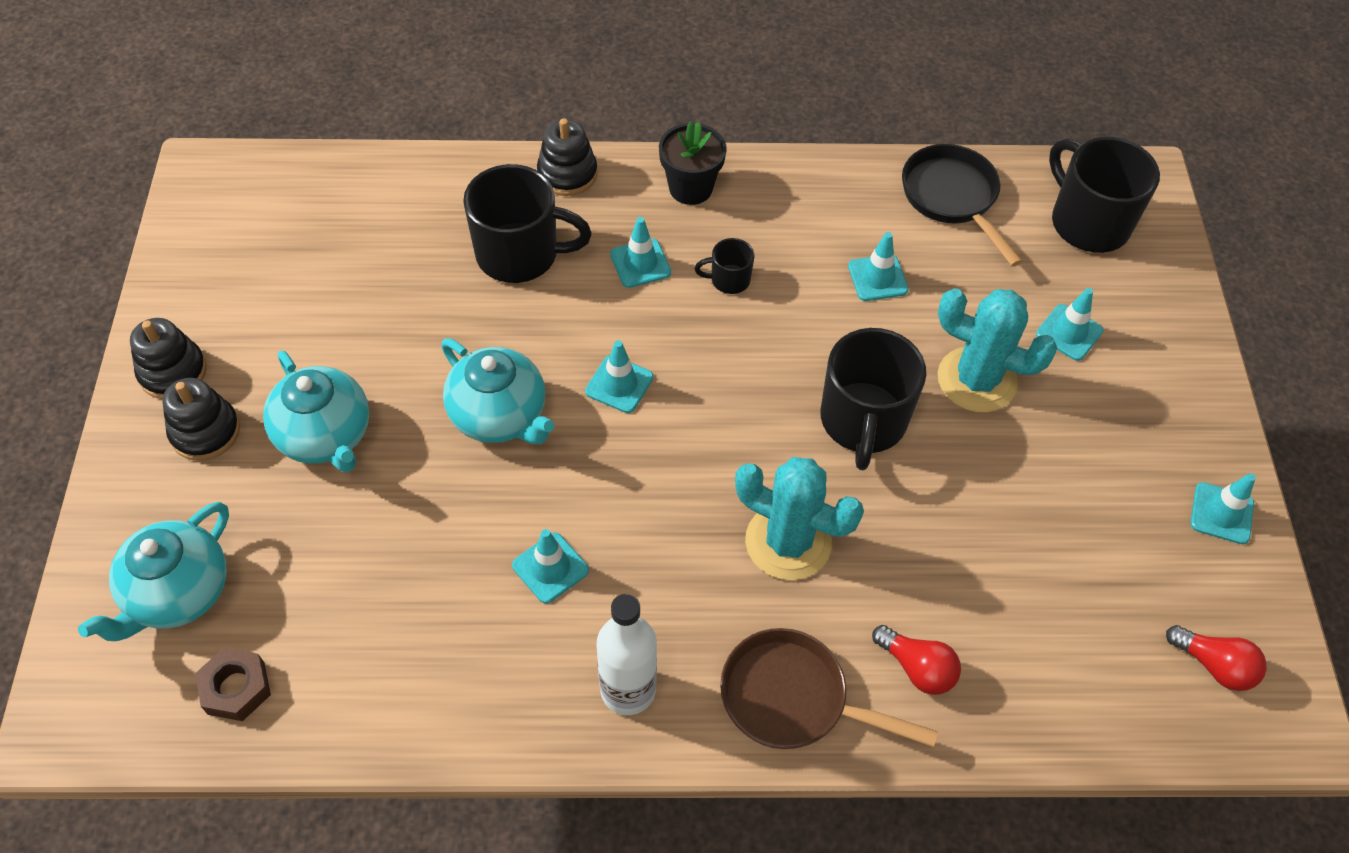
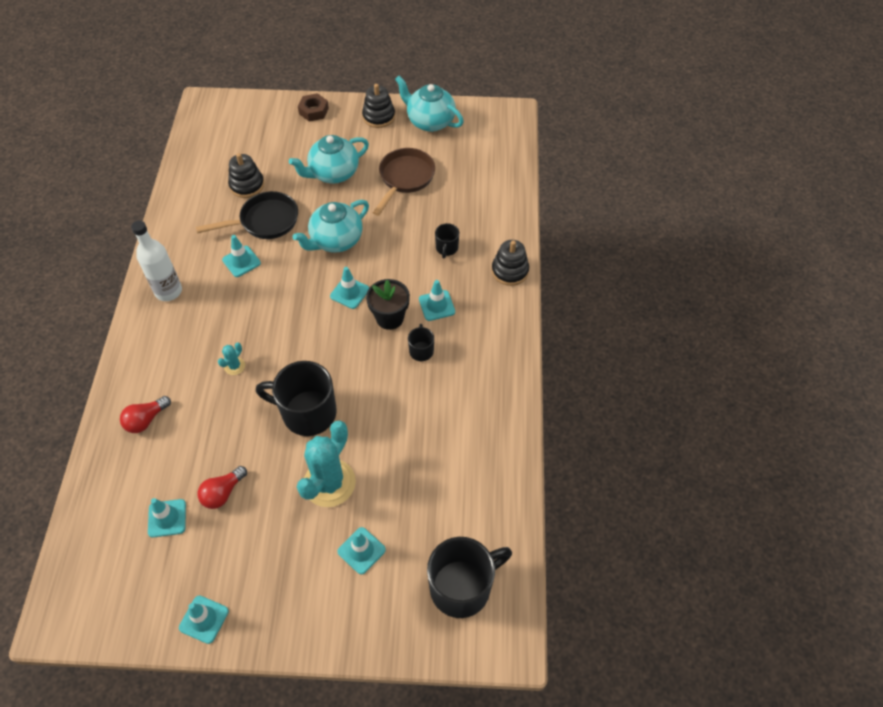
camera: 95 degrees right, 0 degrees up
turquoise teapot [78,502,229,641] -> turquoise teapot moved to [395,76,464,132]
black stacking toy [162,378,240,461] -> black stacking toy moved to [228,153,264,198]
brown nut [195,647,271,721] -> brown nut moved to [298,93,329,122]
black mug [463,164,592,283] -> black mug [435,223,459,258], size x0.48
black flower pot [659,122,727,205] -> black flower pot moved to [366,279,410,330]
brown pan [720,628,938,749] -> brown pan moved to [373,148,435,216]
turquoise cactus [735,457,864,580] -> turquoise cactus [218,343,245,375], size x0.44
turquoise traffic cone [848,232,909,301] -> turquoise traffic cone moved to [148,498,186,538]
black pan [902,144,1023,267] -> black pan moved to [196,191,298,239]
red light bulb [1166,625,1267,691] -> red light bulb moved to [198,466,247,509]

